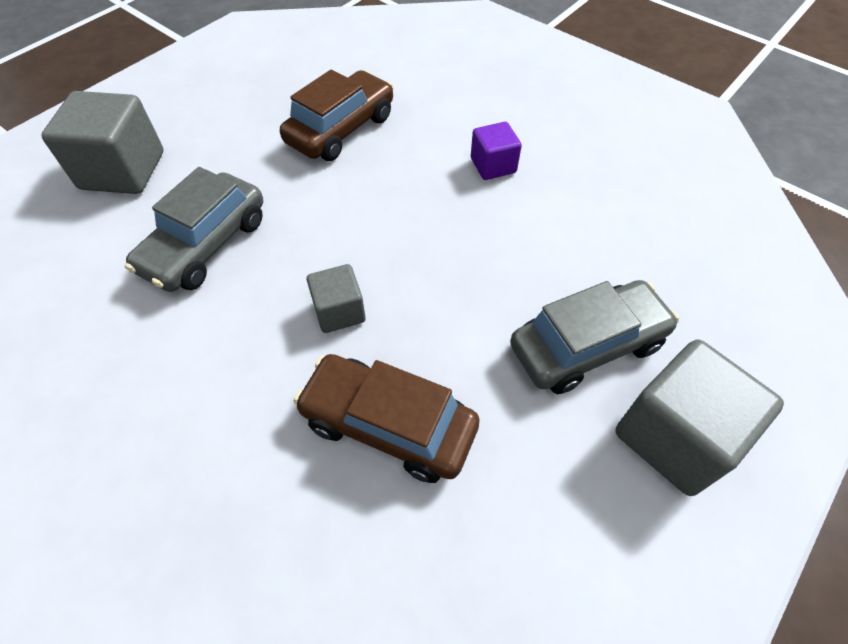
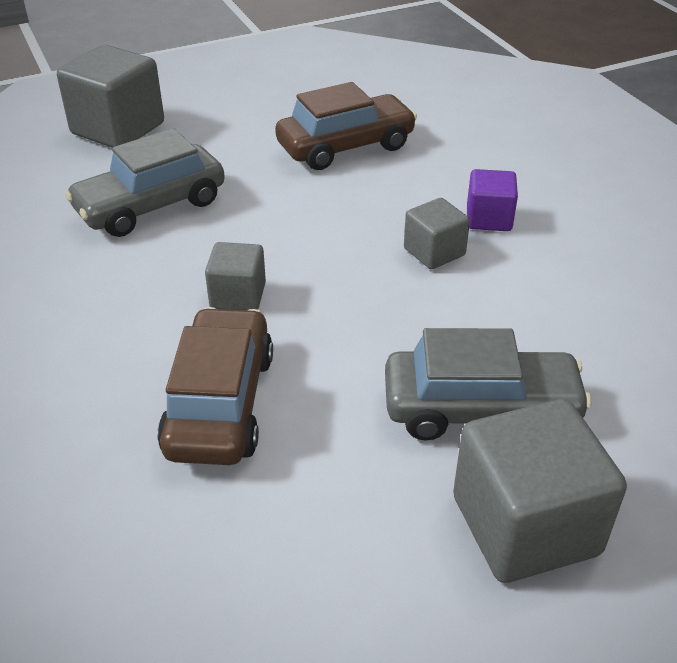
camera: 25 degrees right, 15 degrees down
brown car [294,354,480,483] -> brown car turned 45 degrees clockwise [157,307,273,465]
none -> grey cube [404,198,470,269]

